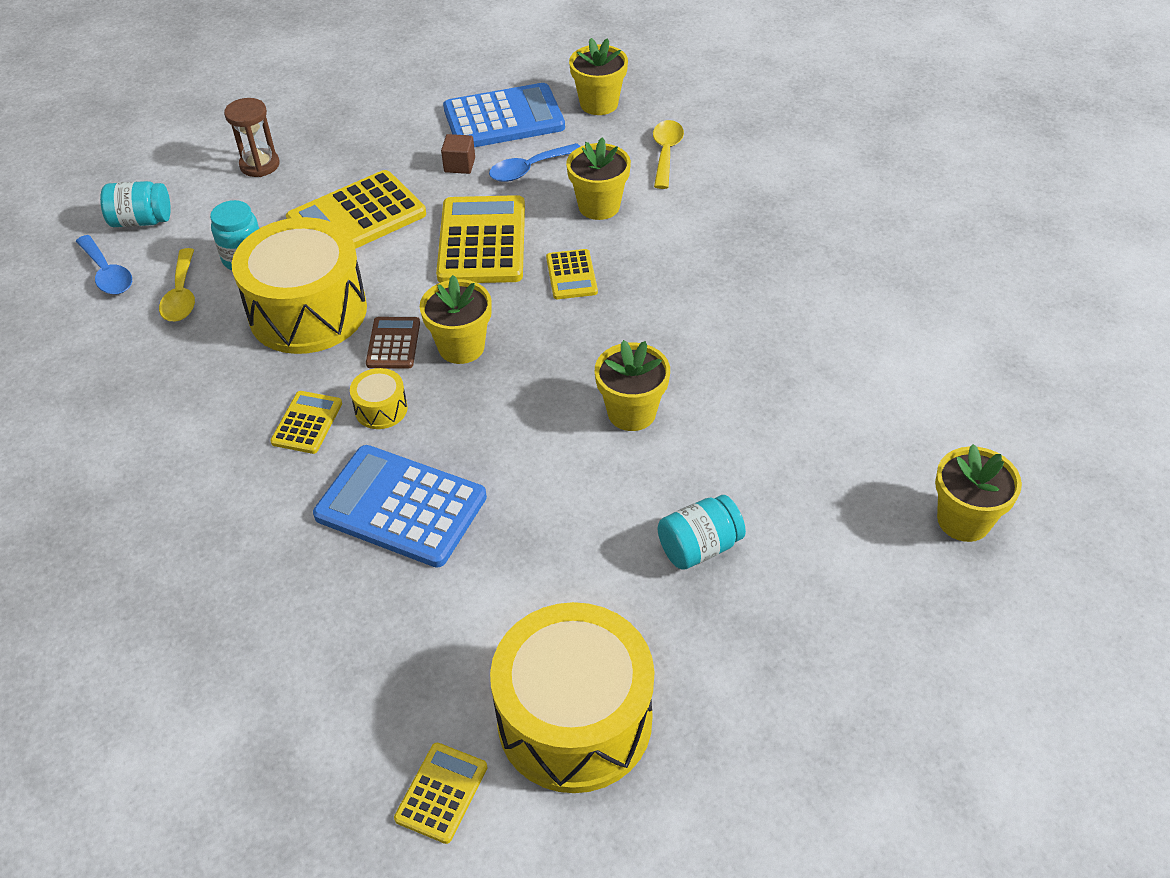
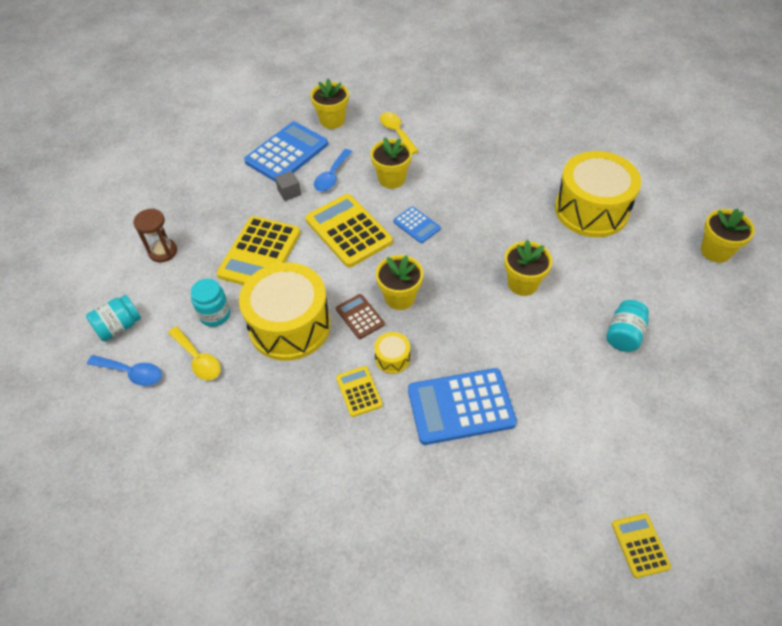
camera: 35 degrees left, 5 degrees up
brown cube [441,134,475,174] -> grey cube [275,171,301,201]
yellow drum [490,602,654,793] -> yellow drum moved to [555,151,641,237]
yellow calculator [546,249,598,299] -> blue calculator [393,206,441,243]

